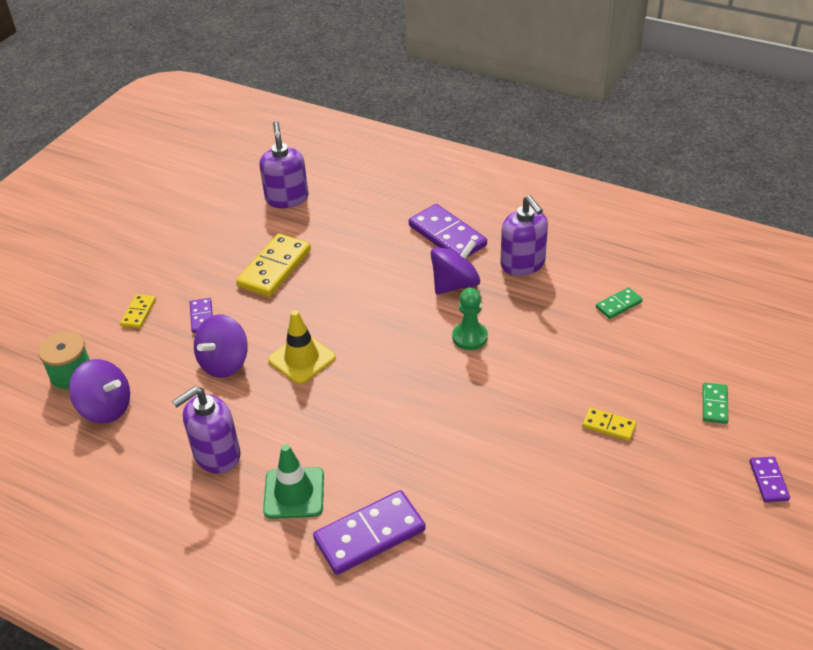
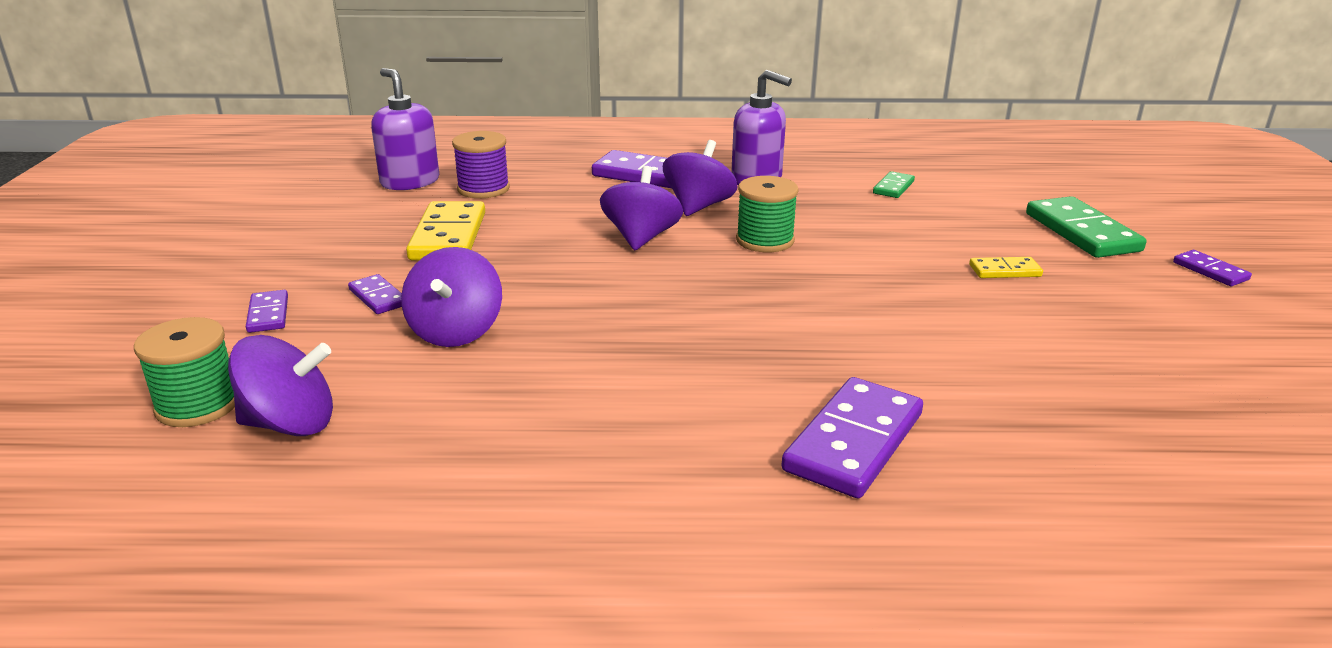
camera: 30 degrees left, 15 degrees down
yellow domino [120,294,156,329] -> purple domino [246,290,288,333]
purple soap dispenser [172,386,241,474] -> none
green traffic cone [263,444,324,519] -> none
yellow traffic cone [268,310,336,384] -> none
green pawn [452,288,488,350] -> green spool [736,176,799,252]
green domino [703,382,728,424] -> green domino [1026,196,1146,258], size x1.93
none -> purple spool [452,131,510,198]
none -> purple spinning top [600,166,683,250]

